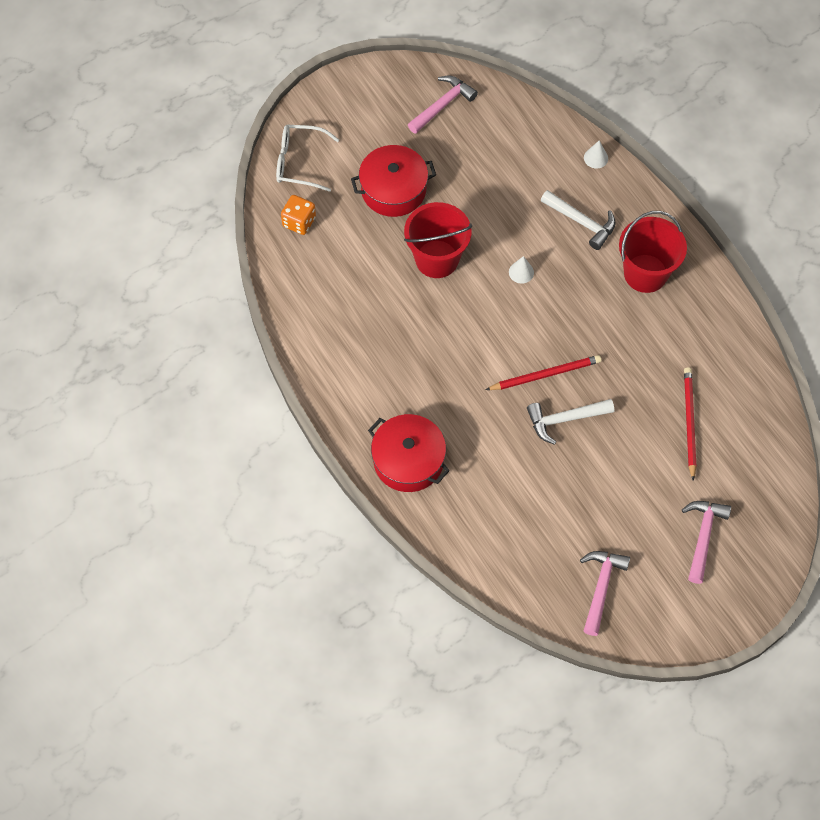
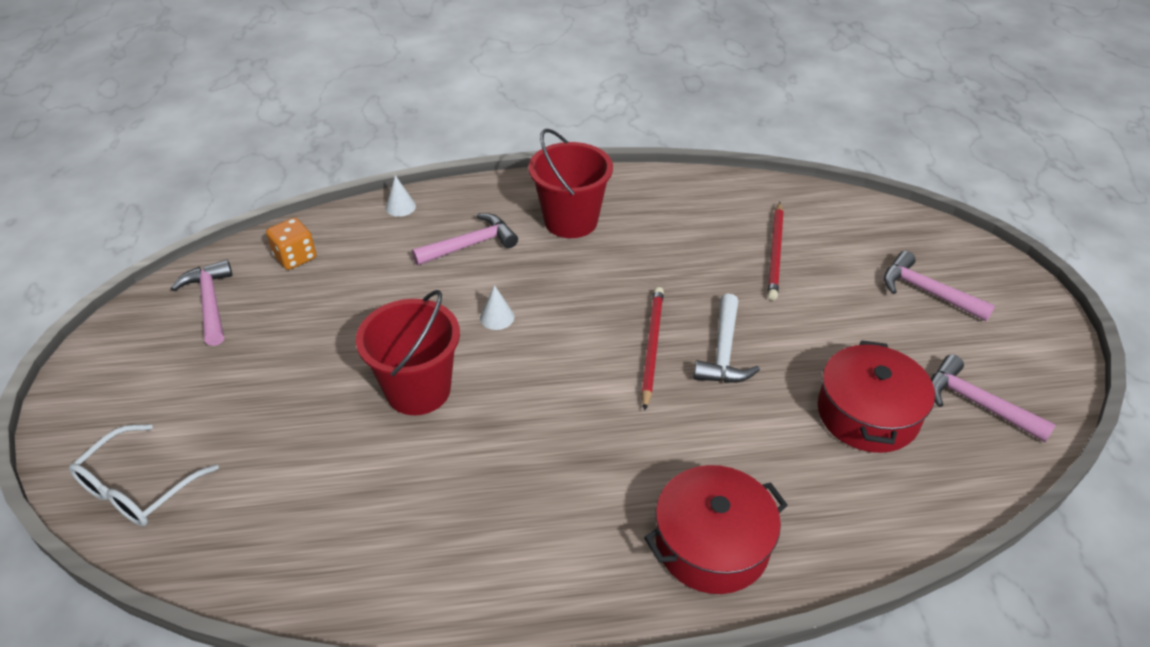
camera: 65 degrees left, 20 degrees down
orange dice [281,195,316,235] -> orange dice moved to [266,218,316,270]
red pot [351,145,436,217] -> red pot moved to [817,340,935,453]
white hammer [541,190,616,250] -> pink hammer [412,213,518,265]
red pencil [684,367,696,481] -> red pencil turned 105 degrees counterclockwise [768,202,784,300]

